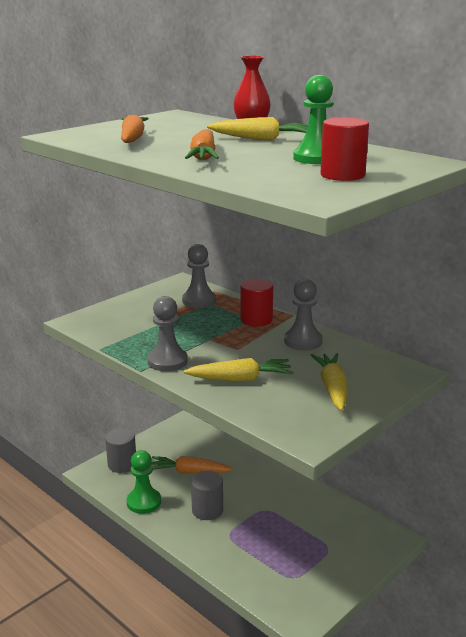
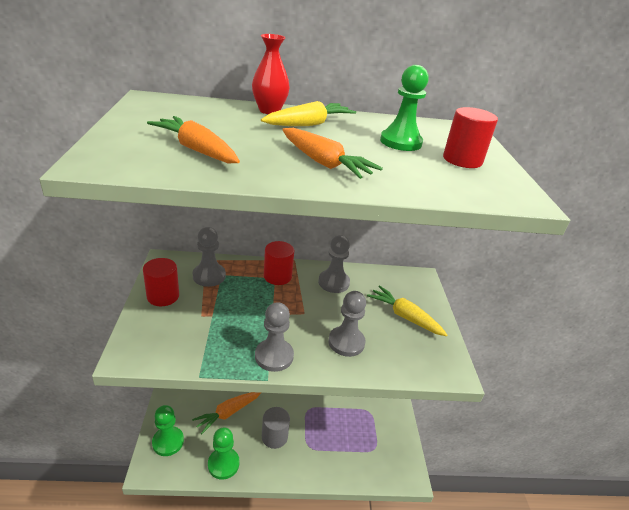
camera: 50 degrees left, 10 degrees up
grey cylinder [105,428,136,473] -> green pawn [152,405,184,456]
yellow carrot [184,358,293,382] -> grey pawn [328,291,366,357]
none -> red cylinder [143,258,179,306]

